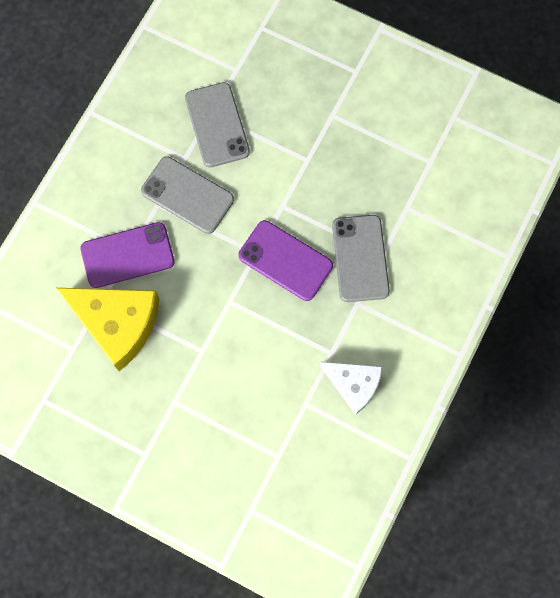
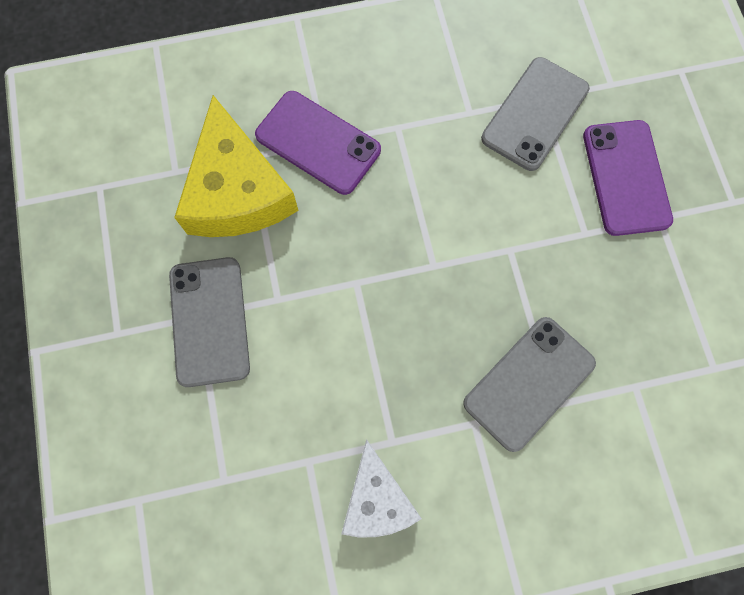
camera: 50 degrees right, 0 degrees up
grey phone [141,156,234,234] -> grey phone moved to [169,257,250,387]
purple phone [238,220,333,301] -> purple phone moved to [583,120,673,236]

